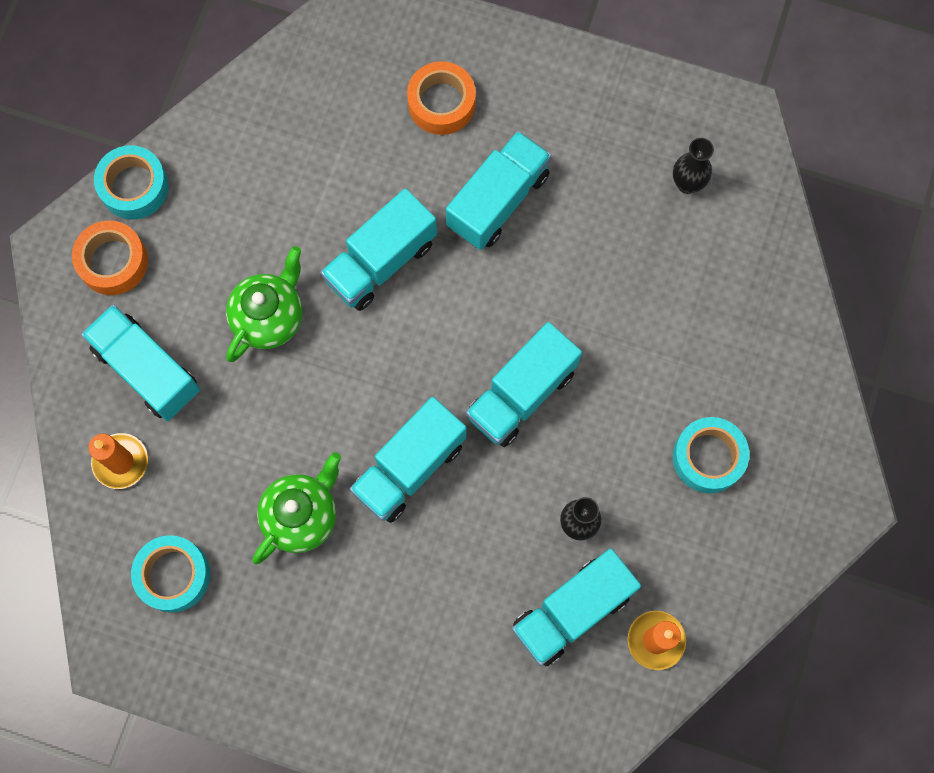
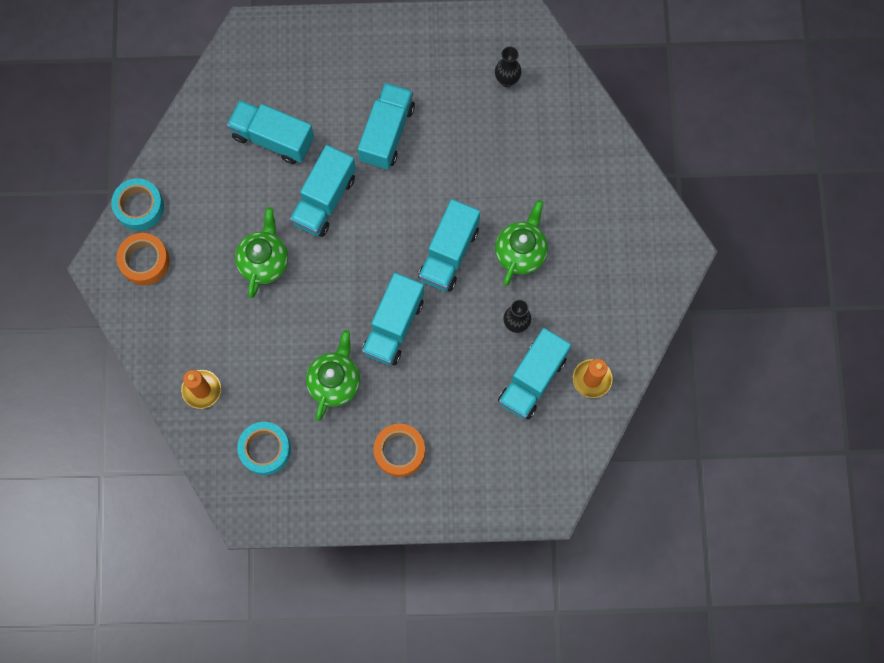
camera: 20 degrees left, 0 degrees up
turquoise truck [81,304,200,421] -> turquoise truck moved to [227,100,314,164]
orange tape [407,61,476,135] -> orange tape moved to [374,424,425,477]
turquoise tape [673,417,749,493] -> none
none -> green teapot [495,200,548,286]

